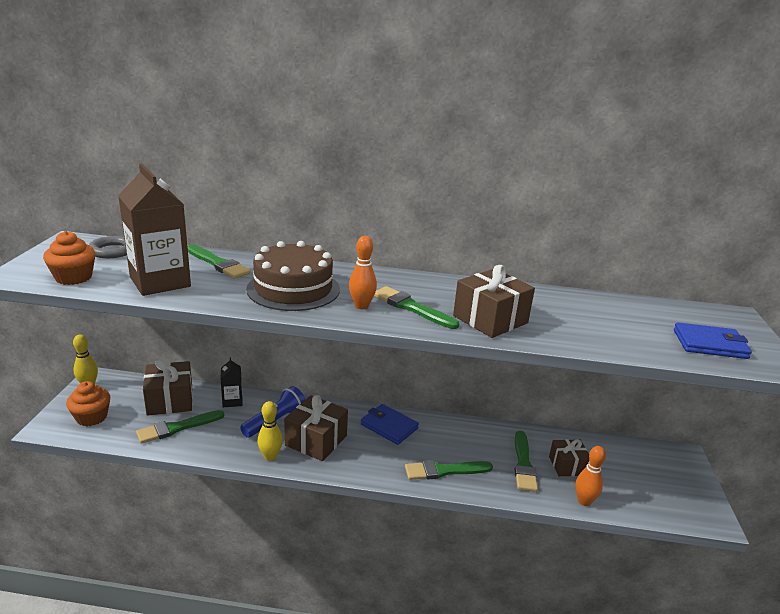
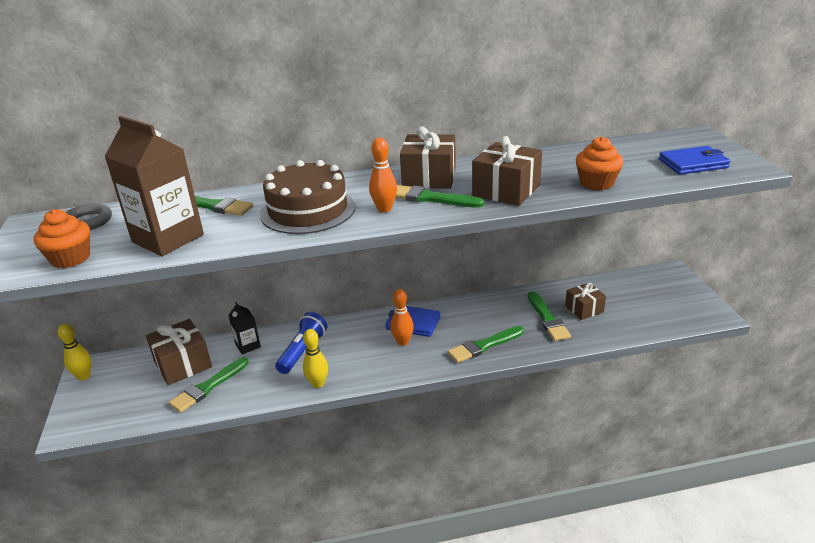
camera: 15 degrees left, 5 degrees up
orange cupcake [66,381,110,426] -> orange cupcake moved to [576,137,624,190]
brown gift [284,395,348,461] -> brown gift moved to [400,126,456,189]
orange bowling pin [575,446,606,506] -> orange bowling pin moved to [390,289,414,346]

